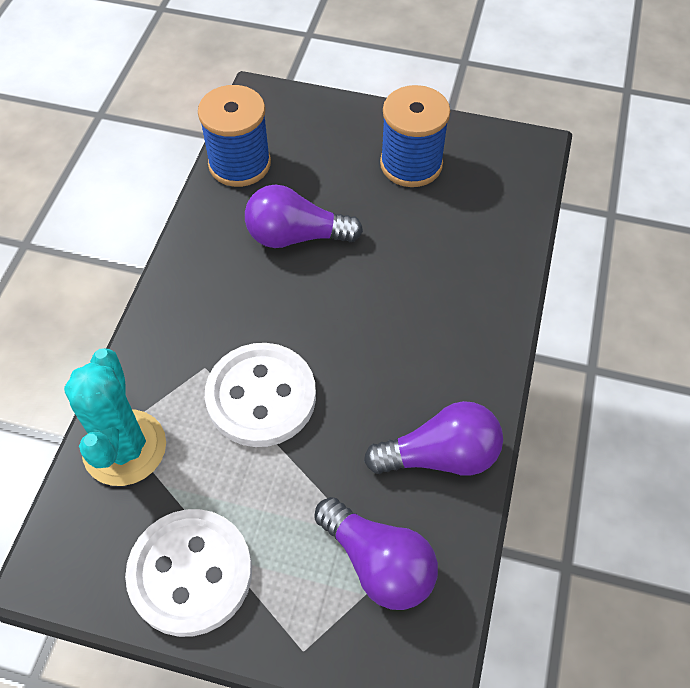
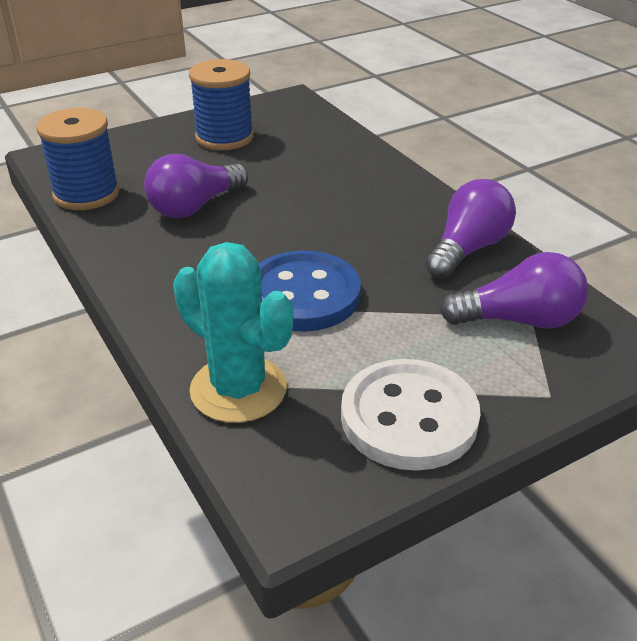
camera: 45 degrees left, 20 degrees down
white button [205,343,316,447] -> blue button [259,251,361,332]

